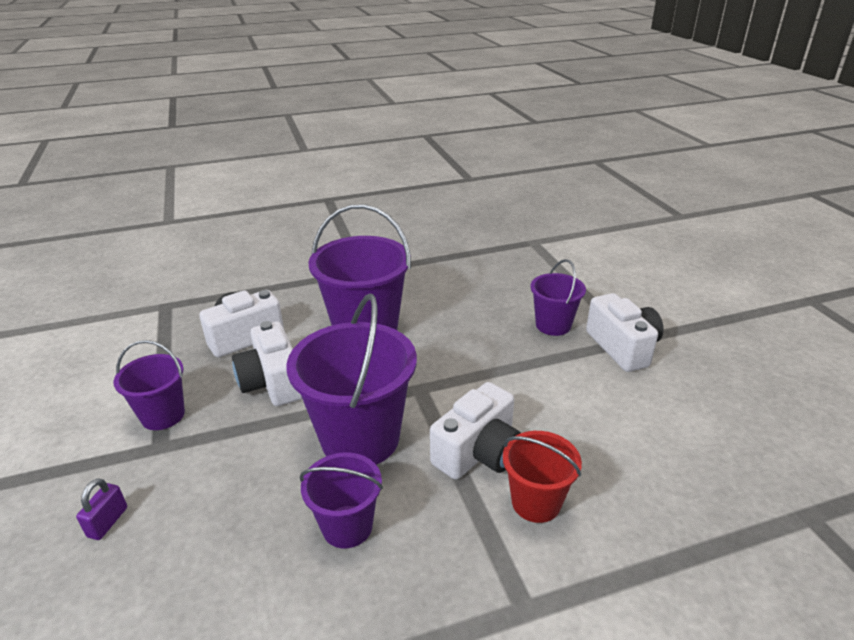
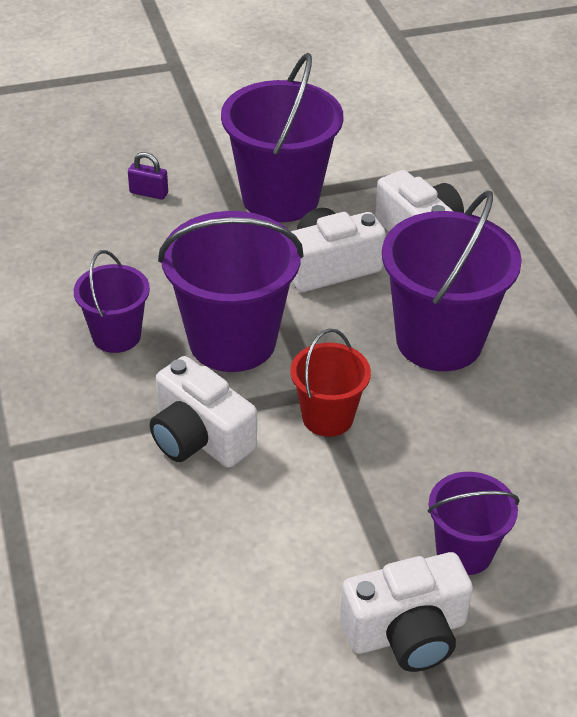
camera: 90 degrees right, 10 degrees up
purple bucket [114,340,185,430] -> purple bucket [221,53,343,222], size x1.79
red bucket [503,431,582,523] -> red bucket moved to [290,329,371,437]

